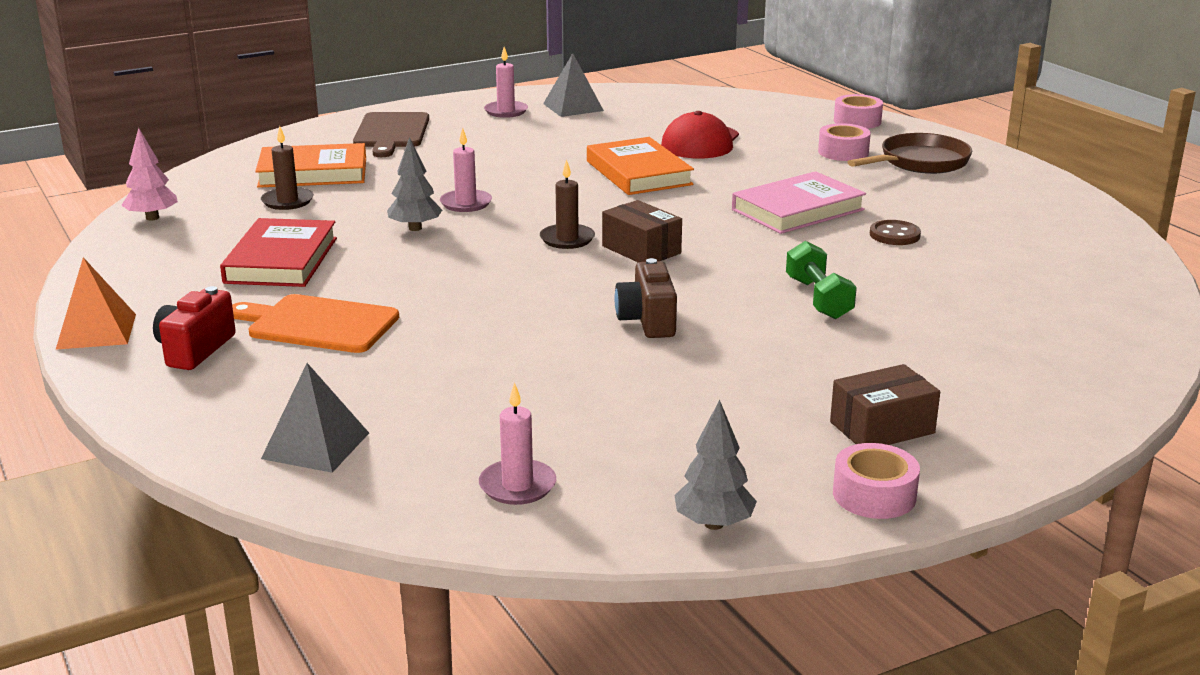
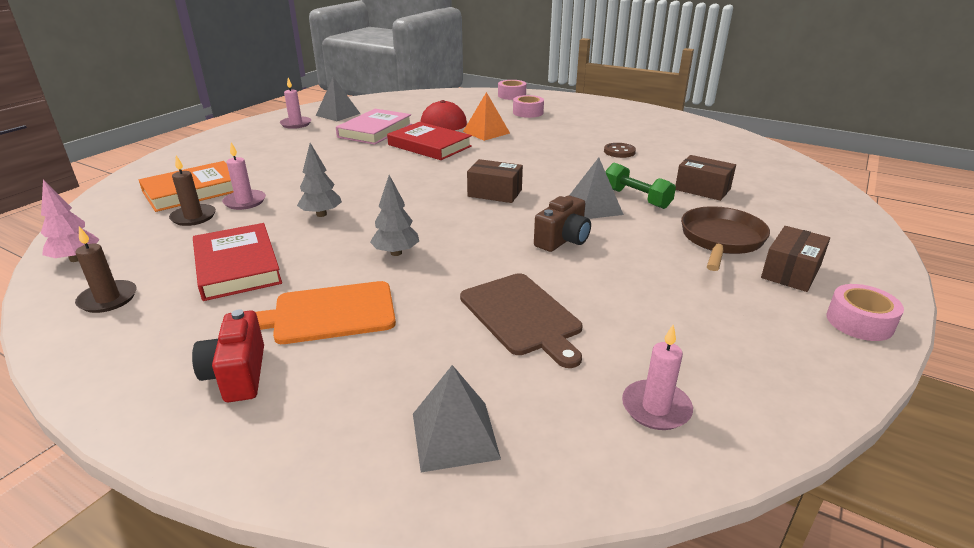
camera: 30 degrees left, 5 degrees up
orange pyramid [55,257,136,350] -> orange pyramid moved to [463,92,510,141]
brown cutting board [353,112,429,157] -> brown cutting board moved to [460,273,582,368]
pink candle [440,128,492,212] -> pink candle moved to [222,142,266,210]
brown candle [540,159,595,249] -> brown candle moved to [75,227,137,313]
orange book [587,137,694,195] -> red book [387,122,472,160]
brown camera [614,258,677,338] -> brown camera turned 105 degrees counterclockwise [534,196,591,252]
grey tree [674,400,757,530] -> grey tree moved to [370,175,419,256]
pink book [732,171,866,234] -> pink book moved to [336,109,412,145]
brown pan [848,133,972,174] -> brown pan moved to [681,206,770,271]
none -> grey pyramid [569,157,624,219]
none -> brown box [675,155,736,201]

